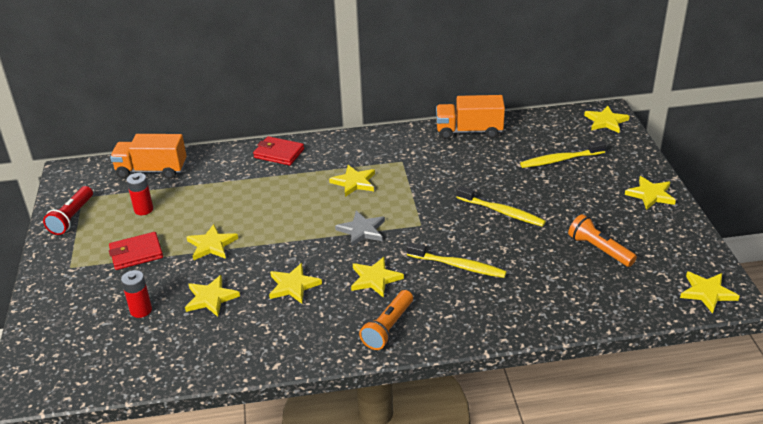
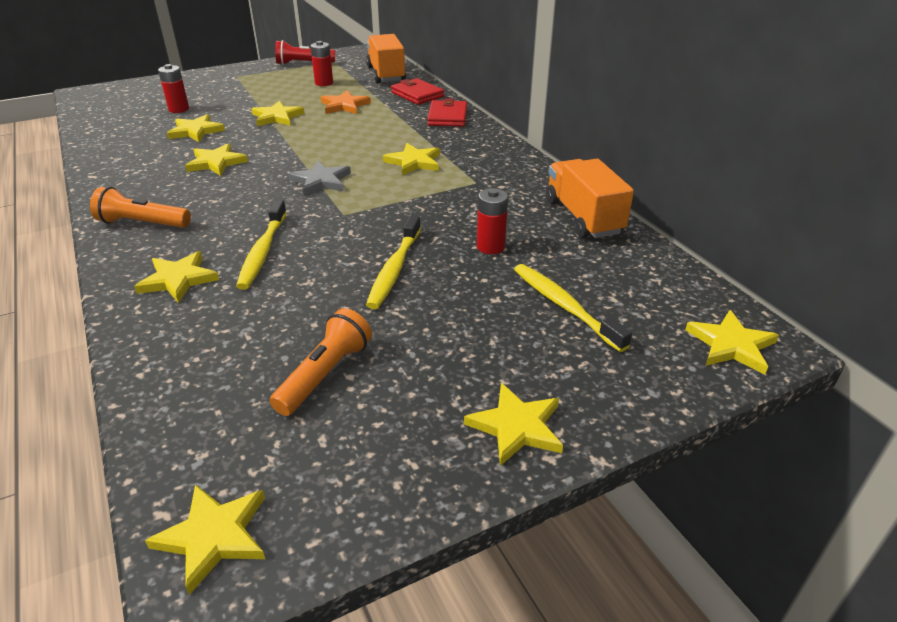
camera: 70 degrees right, 0 degrees up
red wallet [109,232,163,270] -> red wallet moved to [391,78,444,105]
yellow star [351,257,404,298] -> yellow star moved to [134,251,219,303]
none -> orange star [321,90,371,114]
none -> red battery [477,188,508,254]

